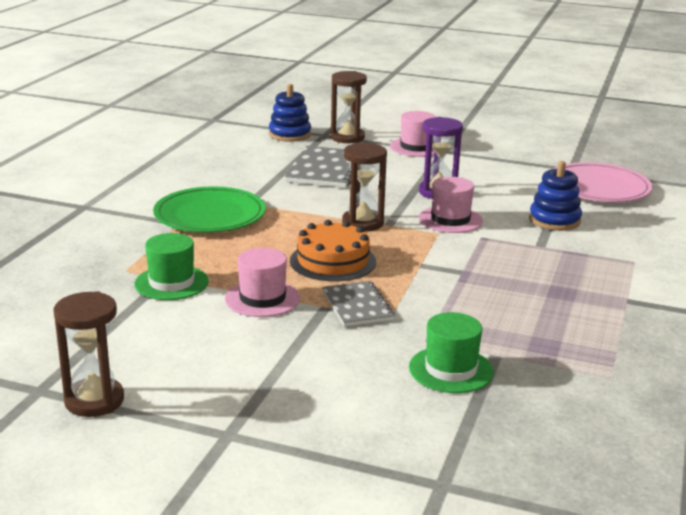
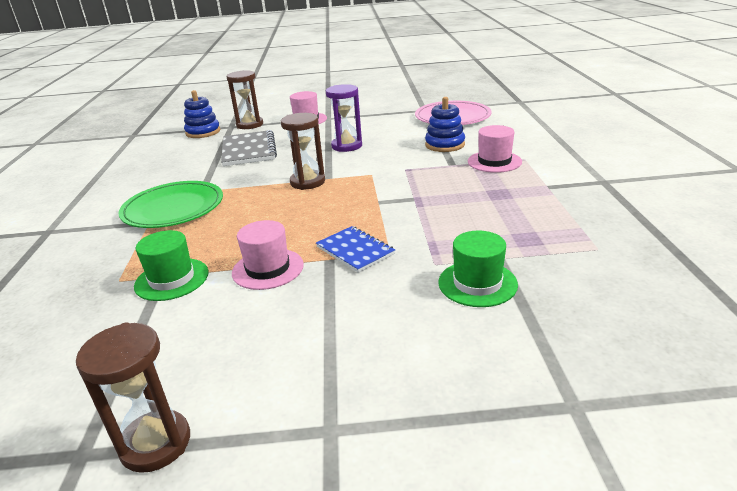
camera: 20 degrees left, 5 degrees up
orange cake [290,220,376,281] -> none
grey notebook [322,281,395,327] -> blue notebook [316,226,395,273]
pink hat [419,177,483,233] -> pink hat moved to [468,125,522,173]

